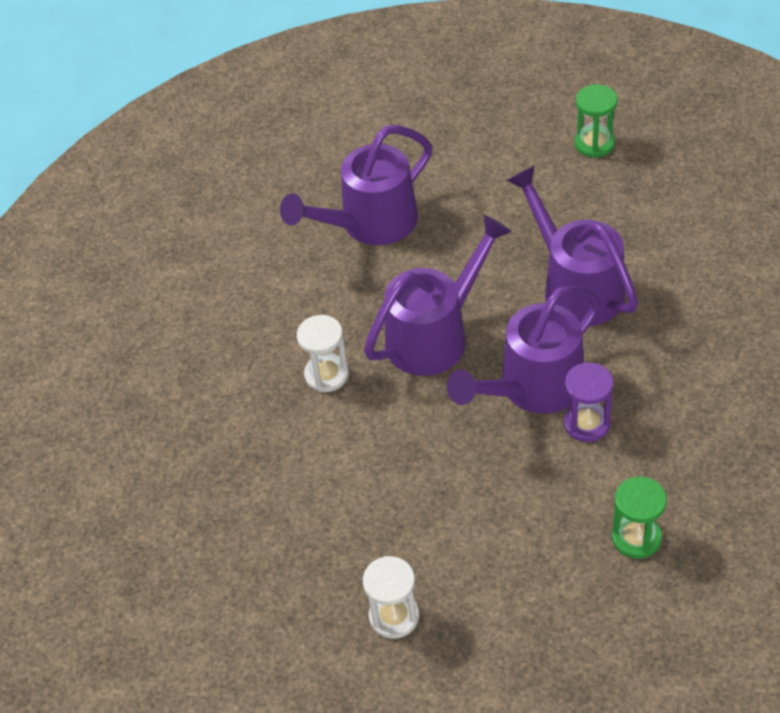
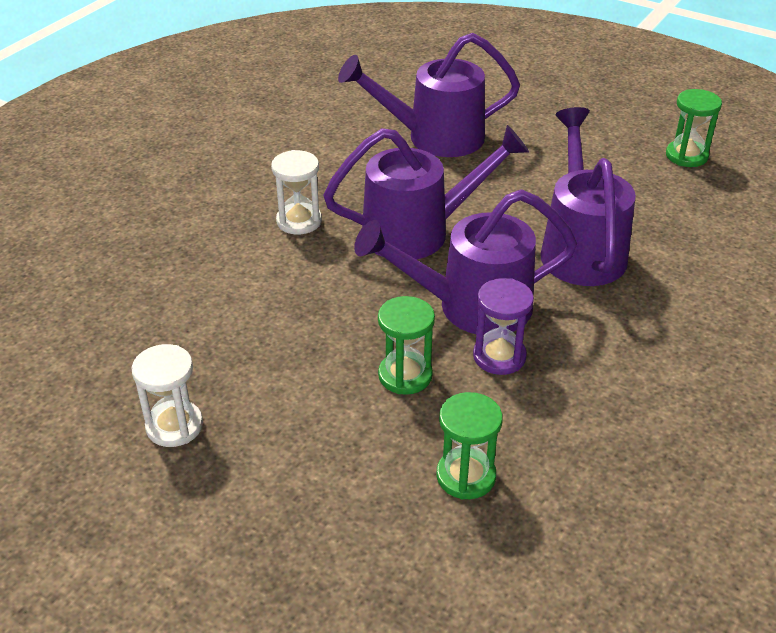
camera: 25 degrees right, 10 degrees down
none -> green hourglass [378,296,435,395]

